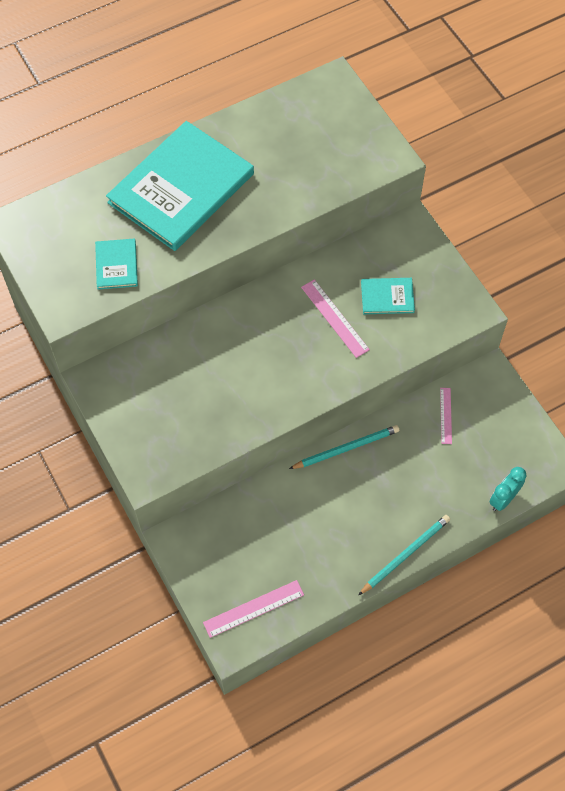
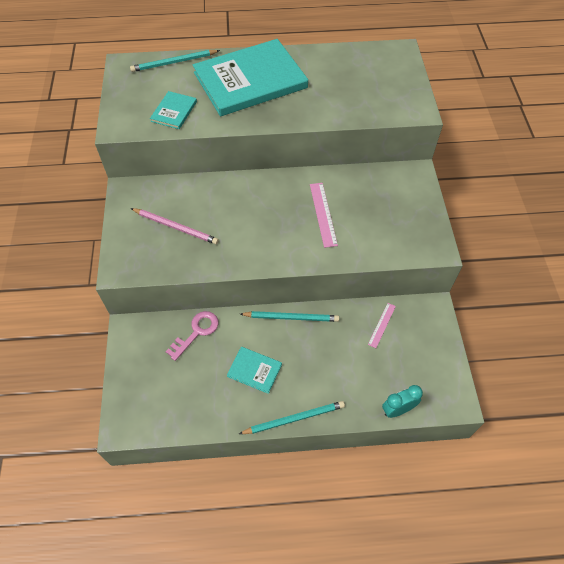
camera: 25 degrees right, 5 degrees down
pink ruler [203,580,304,638] -> none
turquoise book [361,278,415,314] -> turquoise book moved to [227,347,282,394]
none -> turquoise pencil [130,50,220,72]
none -> pink pencil [131,208,219,244]
none -> pink key [165,311,219,361]

